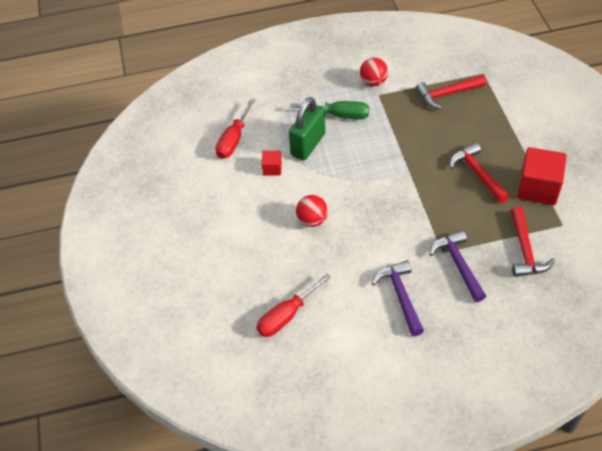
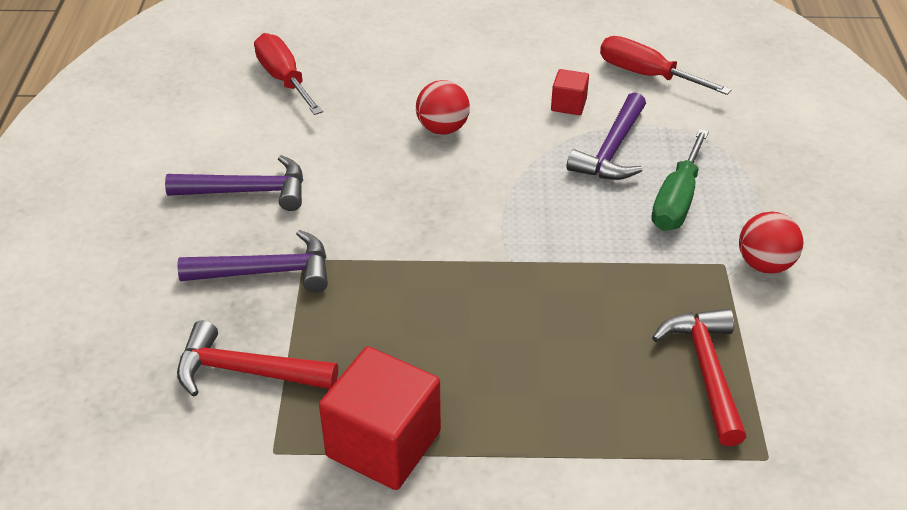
camera: 100 degrees right, 10 degrees down
green padlock [289,97,326,160] -> purple hammer [567,92,646,180]
red hammer [450,142,510,203] -> none

